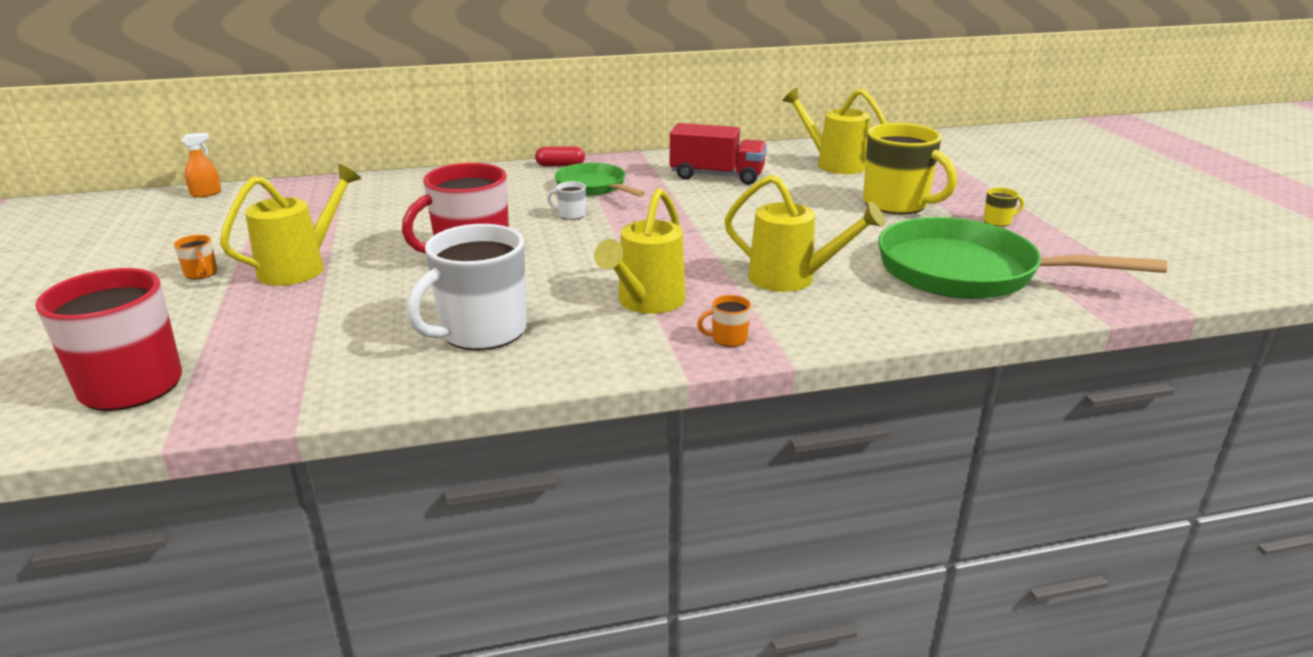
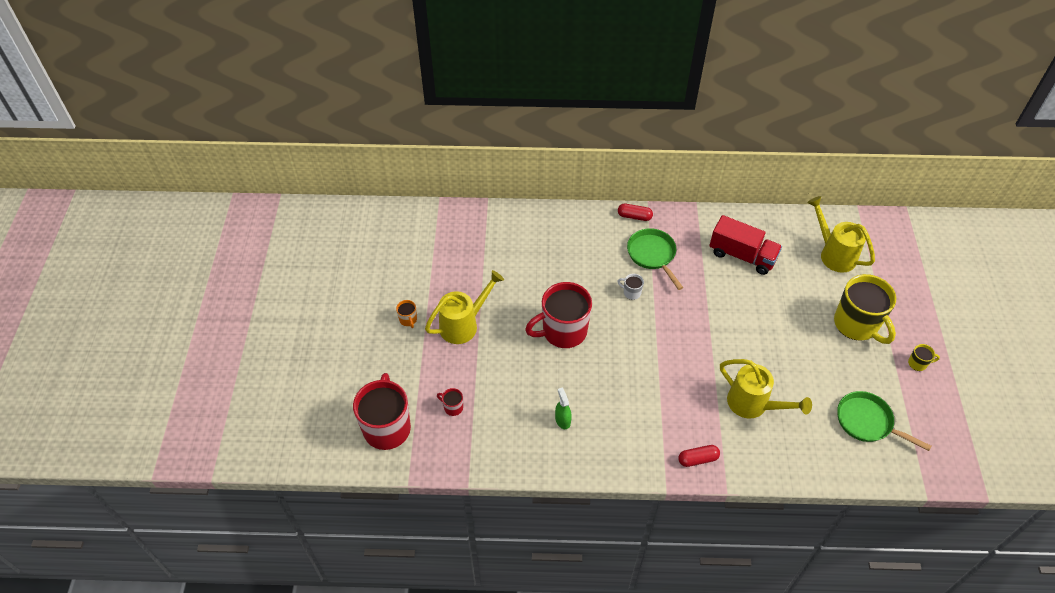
camera: 15 degrees right, 25 degrees up
orange spray bottle [181,133,221,198] -> none
white mug [406,224,527,350] -> green spray bottle [555,388,572,429]
yellow watering can [594,188,686,314] -> none
orange mug [697,295,751,347] -> red capsule [678,445,720,467]
green pan [878,217,1167,299] -> green pan [837,391,932,451], size x0.57
none -> red mug [437,388,463,416]

